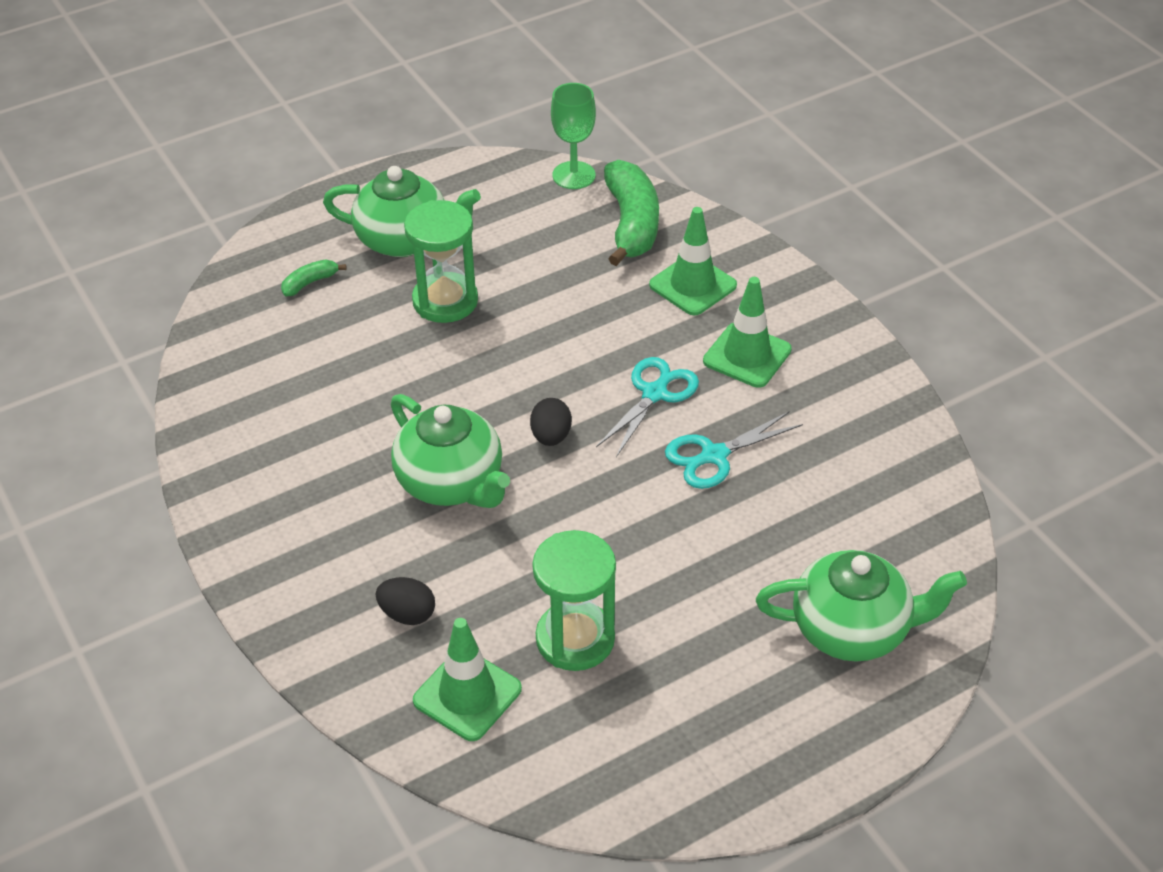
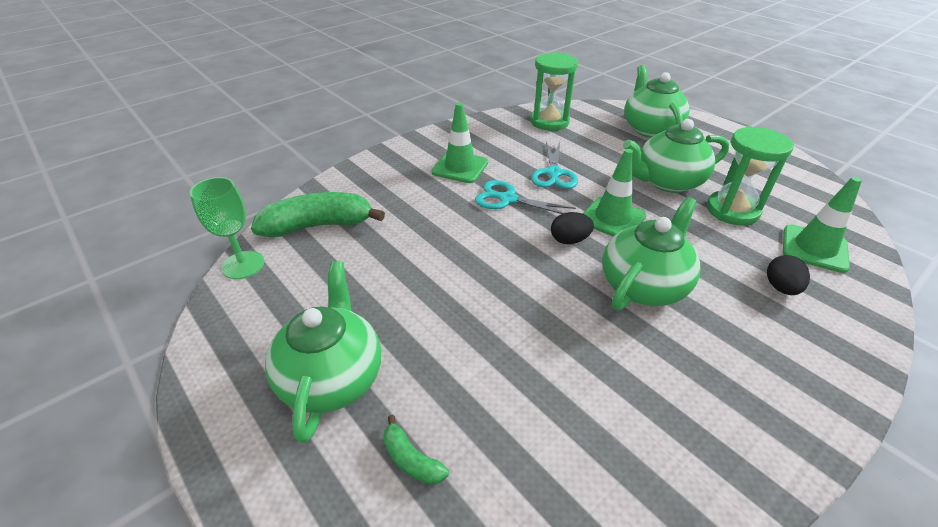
camera: 100 degrees left, 5 degrees down
green hourglass [404,200,478,323] -> green hourglass moved to [530,52,578,131]
green traffic cone [649,207,737,316] -> green traffic cone moved to [583,149,646,237]
turquoise scissors [665,411,803,489] -> turquoise scissors turned 45 degrees clockwise [531,141,578,189]
none -> green teapot [623,119,729,193]

